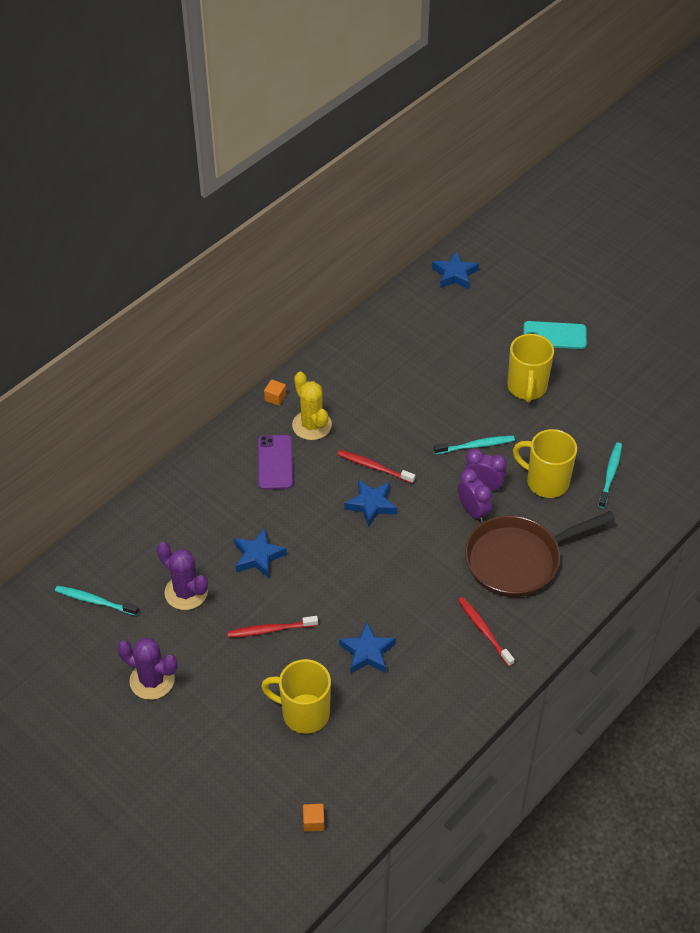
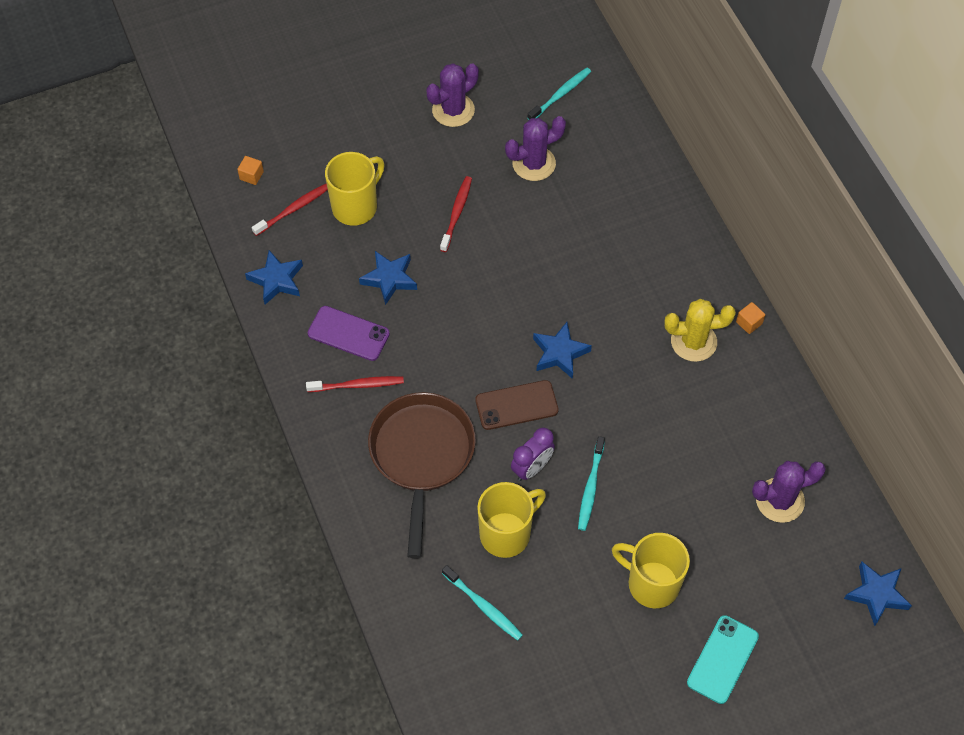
camera: 115 degrees right, 10 degrees up
blue star [234,528,287,578] -> blue star moved to [245,250,303,305]
purple phone [258,435,293,490] -> purple phone moved to [308,306,390,361]
red toothbrush [337,450,415,484] -> red toothbrush moved to [252,184,328,236]
purple clock [458,469,492,522] -> none
none -> brown phone [475,380,559,430]
none -> purple cactus [752,461,826,523]

